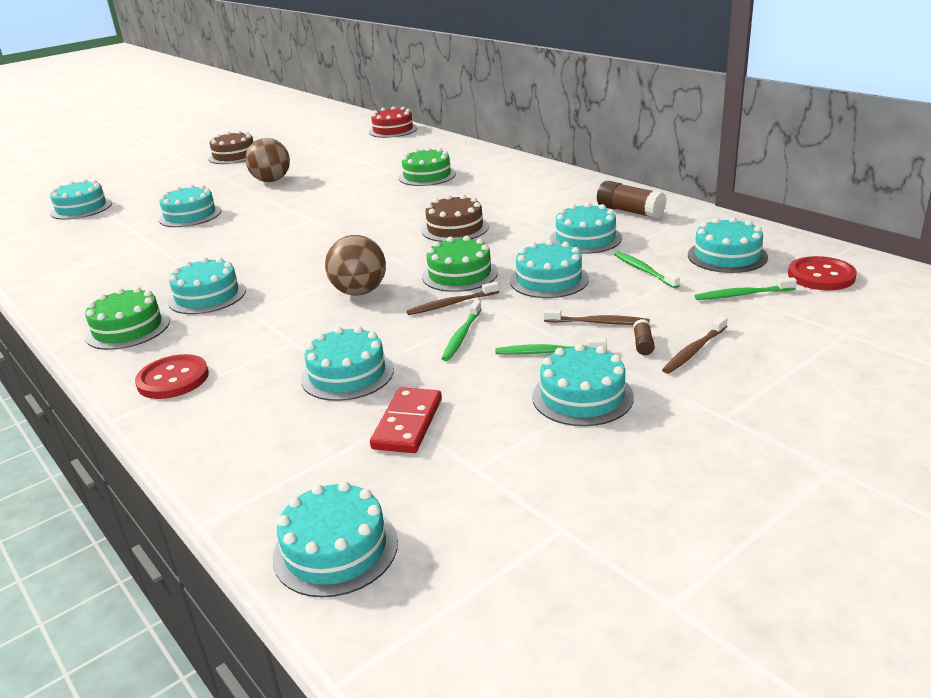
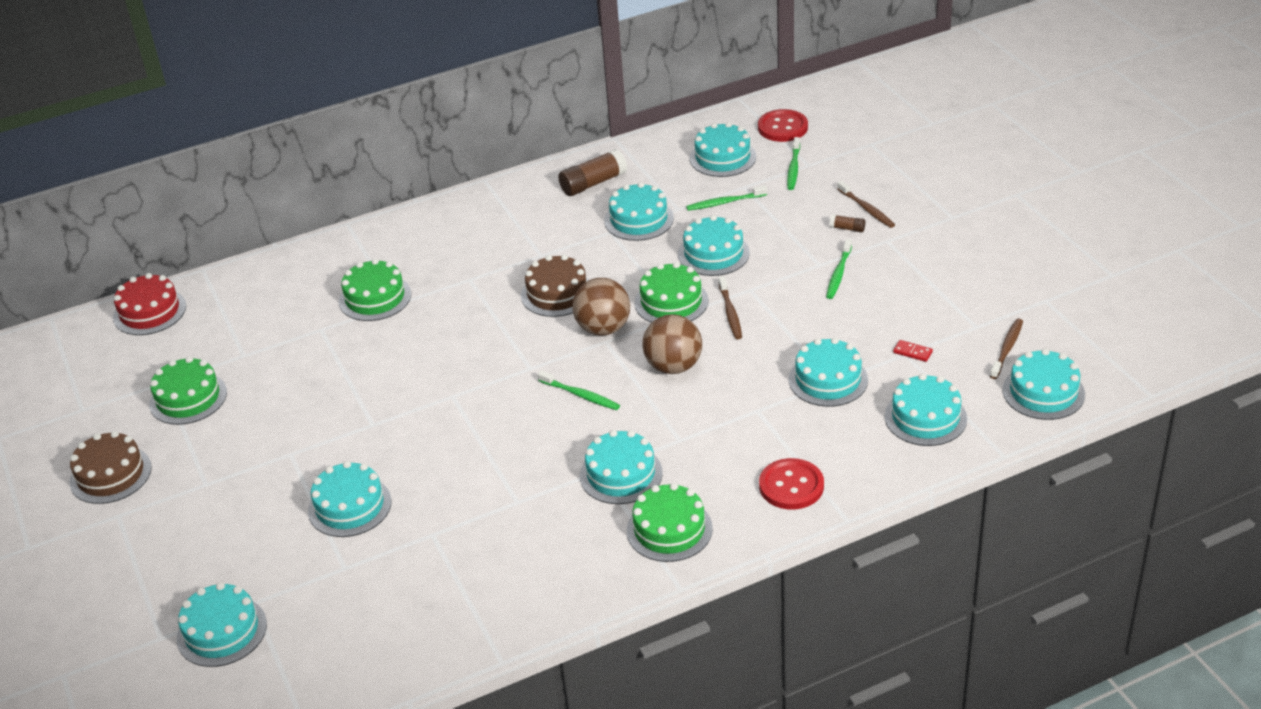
camera: 75 degrees left, 10 degrees up
brown ball [245,138,290,182] -> brown ball moved to [572,278,630,335]
red domino [370,387,442,453] -> red domino [893,340,933,362], size x0.50
green toothbrush [441,300,481,361] -> green toothbrush moved to [538,370,620,410]
turquoise cake [532,344,634,426] -> turquoise cake moved to [885,374,967,446]
brown toothbrush [543,309,650,325] -> brown toothbrush moved to [990,319,1023,379]
none -> green cake [149,356,227,425]

